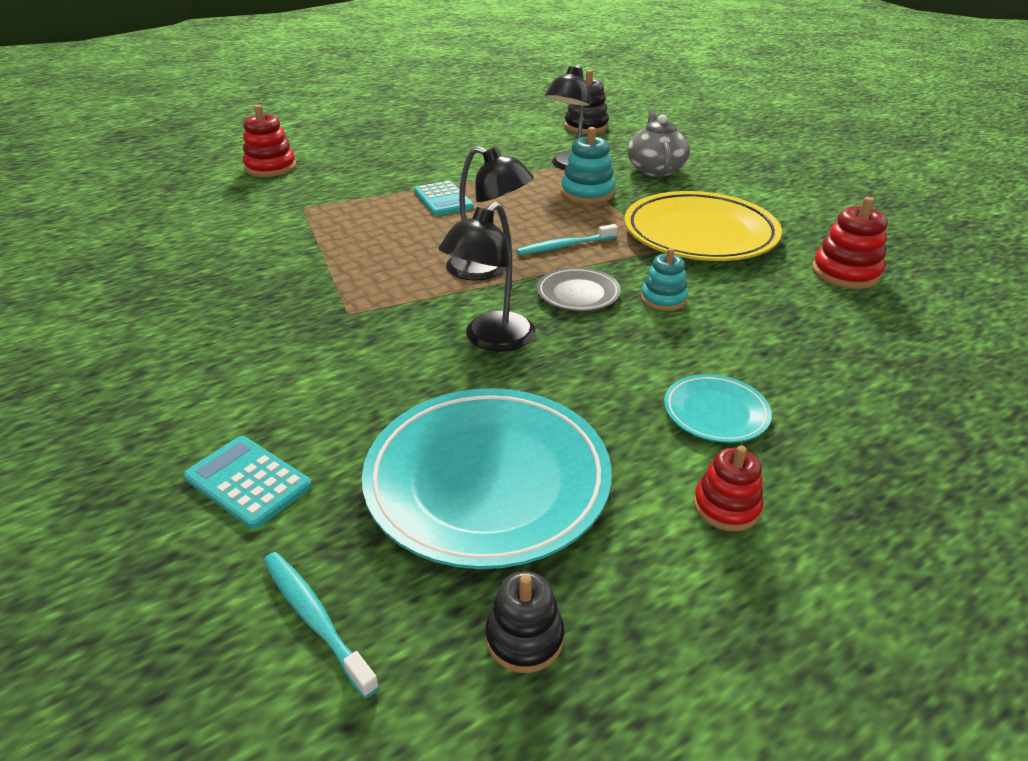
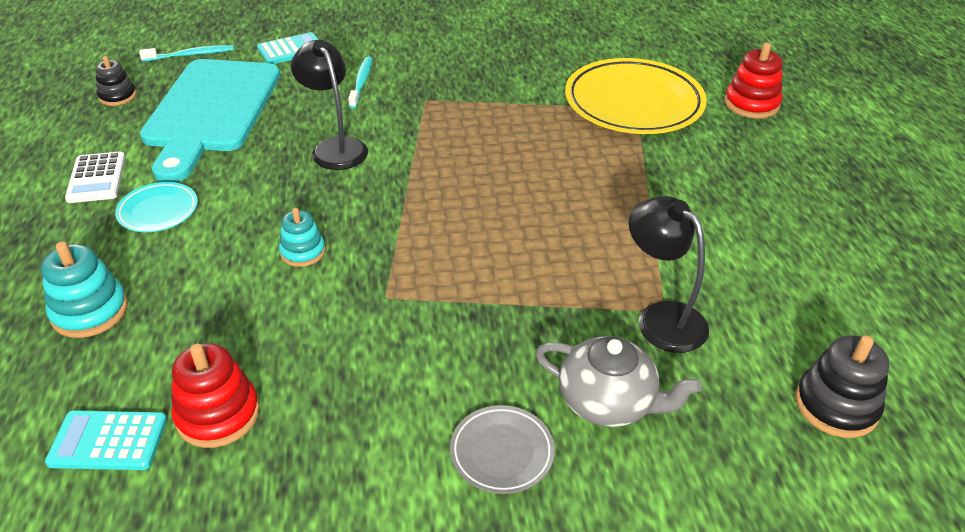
camera: 115 degrees right, 5 degrees up
turquoise plate [362,388,612,569] -> turquoise cutting board [140,59,280,182]
turquoise calculator [414,181,474,216] -> turquoise calculator moved to [45,410,167,470]
black lamp [446,146,534,281] -> none
turquoise toothbrush [516,224,618,255] -> turquoise toothbrush moved to [348,57,372,109]
grey plate [537,267,621,311] -> grey plate moved to [450,405,555,494]
turquoise stacking toy [561,127,615,204] -> turquoise stacking toy moved to [41,241,128,338]
yellow plate [624,191,782,261] -> yellow plate moved to [565,58,707,134]
red stacking toy [694,446,763,531] -> white calculator [65,151,126,203]

